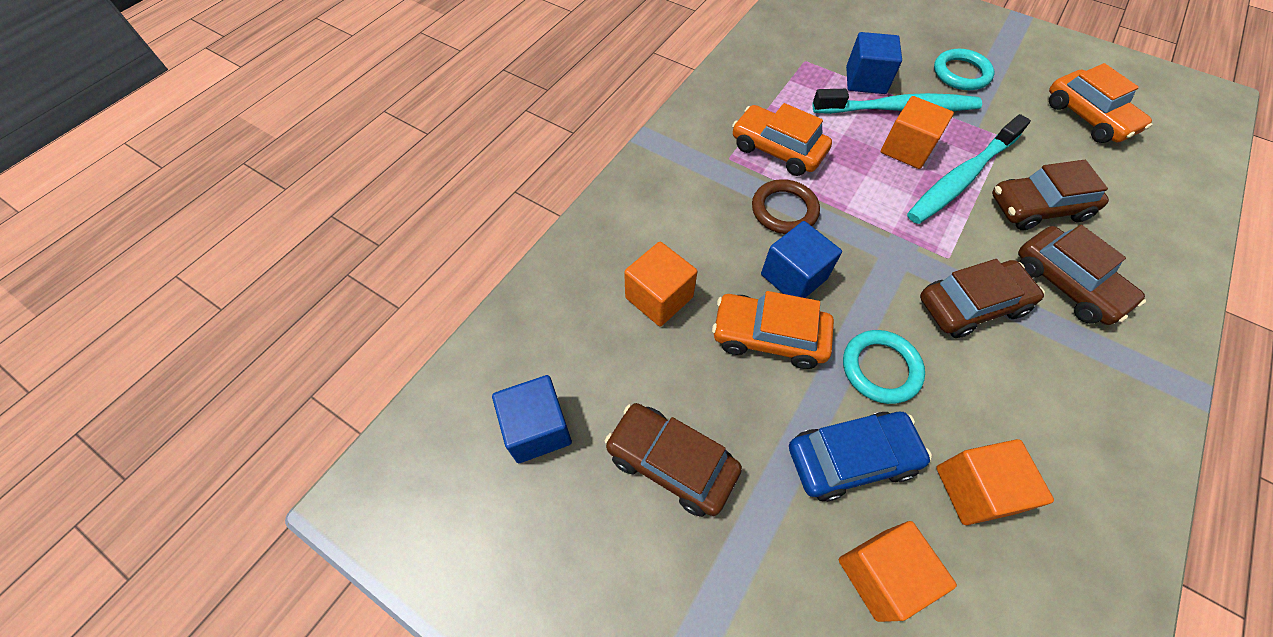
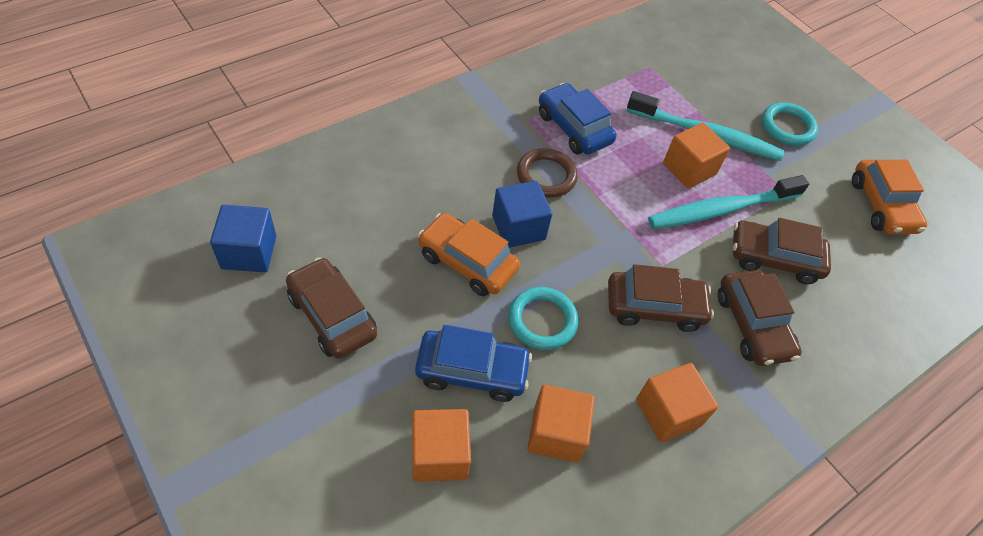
camera: 15 degrees right, 5 degrees down
orange cube [624,242,698,327] -> orange cube moved to [636,363,718,443]
orange car [732,103,832,176] -> blue car [539,83,617,155]
blue cube [846,32,902,94] -> none

